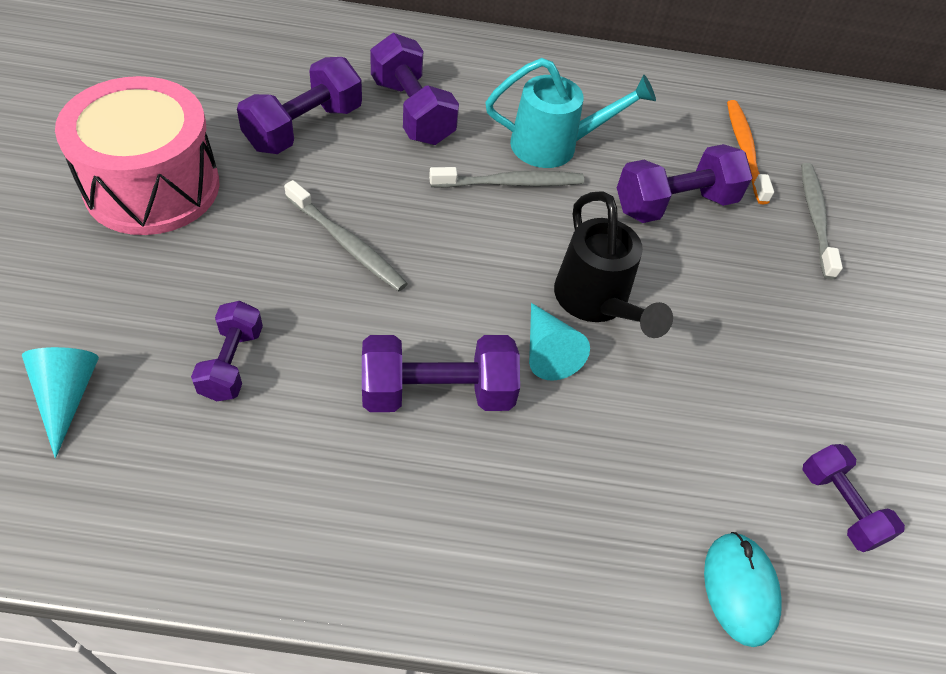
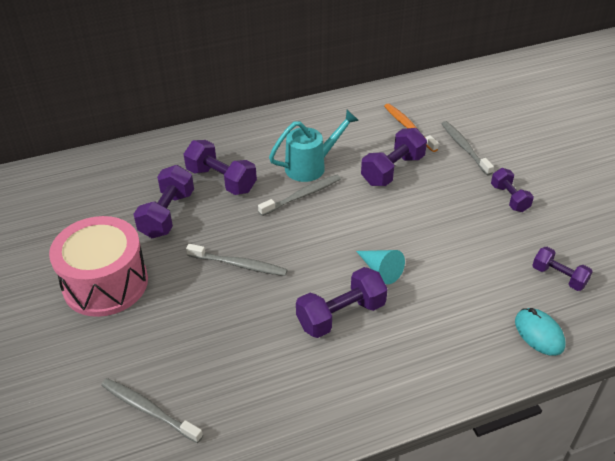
camera: 20 degrees left, 10 degrees down
turquoise cone [22,347,99,458] -> grey toothbrush [101,378,203,443]
purple dumbbell [191,301,263,401] -> purple dumbbell moved to [491,168,534,212]
black watering can [554,191,673,338] -> none

